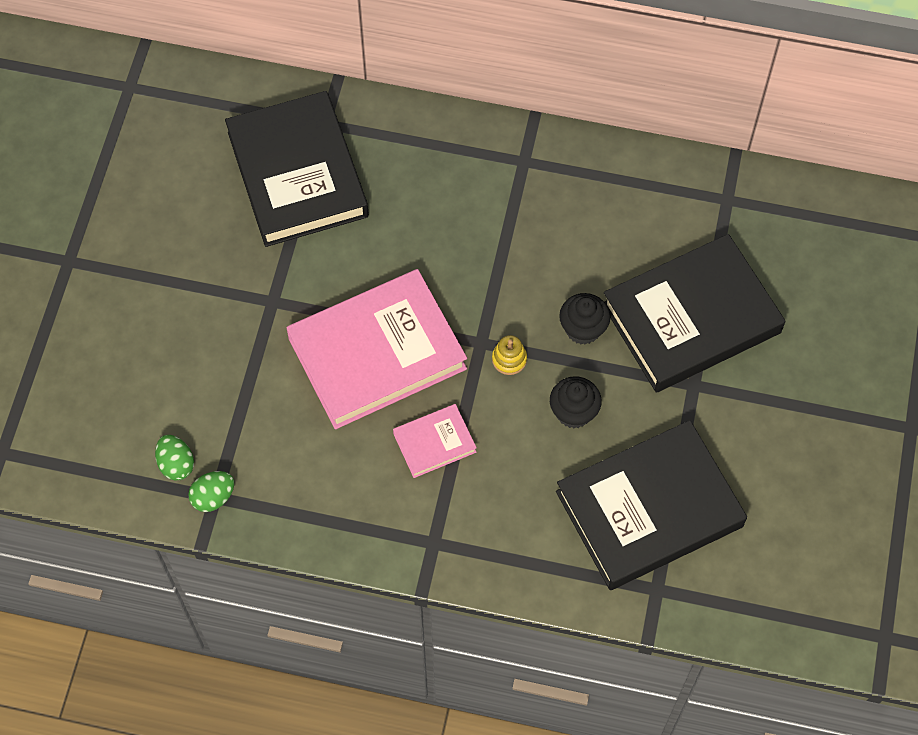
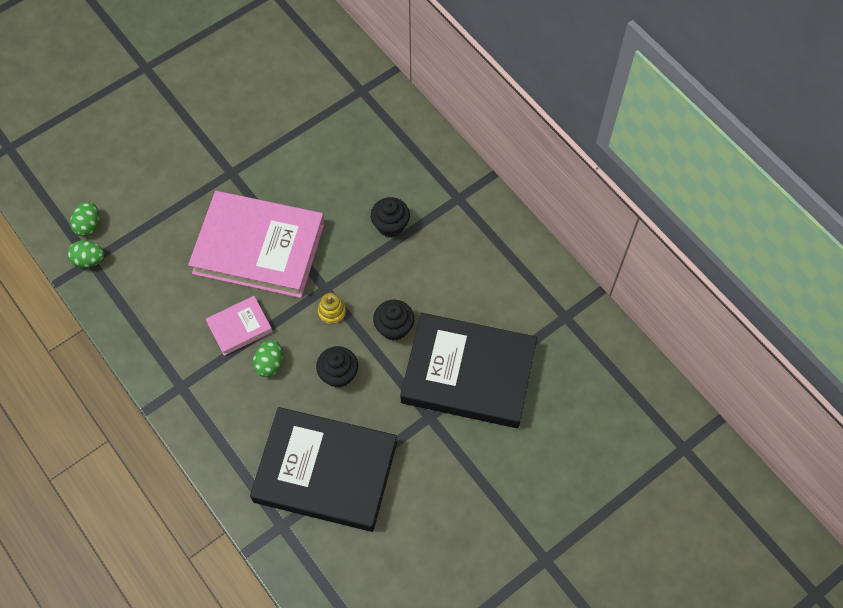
camera: 40 degrees right, 0 degrees up
black book [225,91,369,247] -> none
pink book [393,404,477,478] -> pink book turned 45 degrees counterclockwise [206,296,273,356]
none -> green egg [253,340,283,377]
none -> black cupcake [371,197,410,237]

